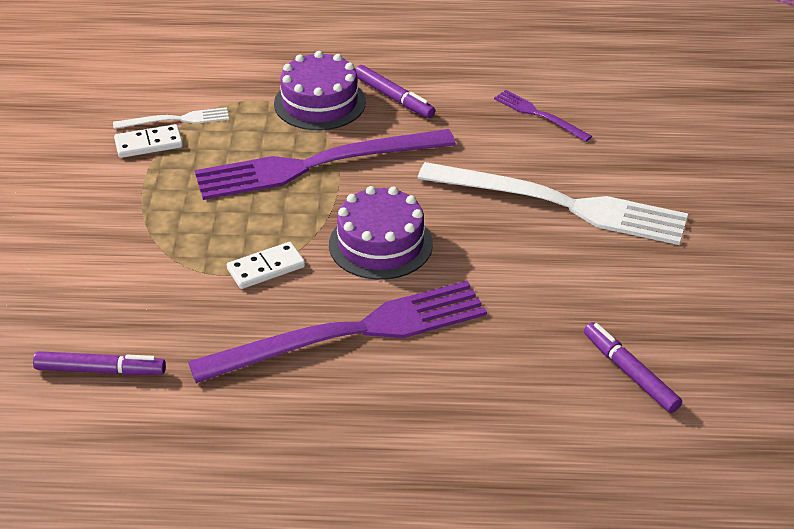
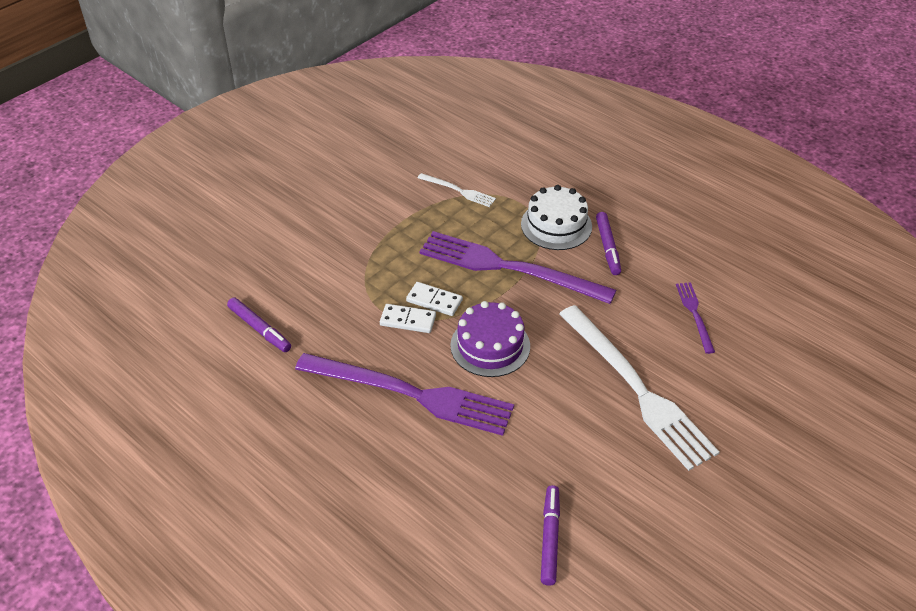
camera: 40 degrees right, 5 degrees up
white domino [114,124,183,158] -> white domino moved to [406,282,463,316]
purple cake [274,51,366,130] -> white cake [521,185,592,250]

